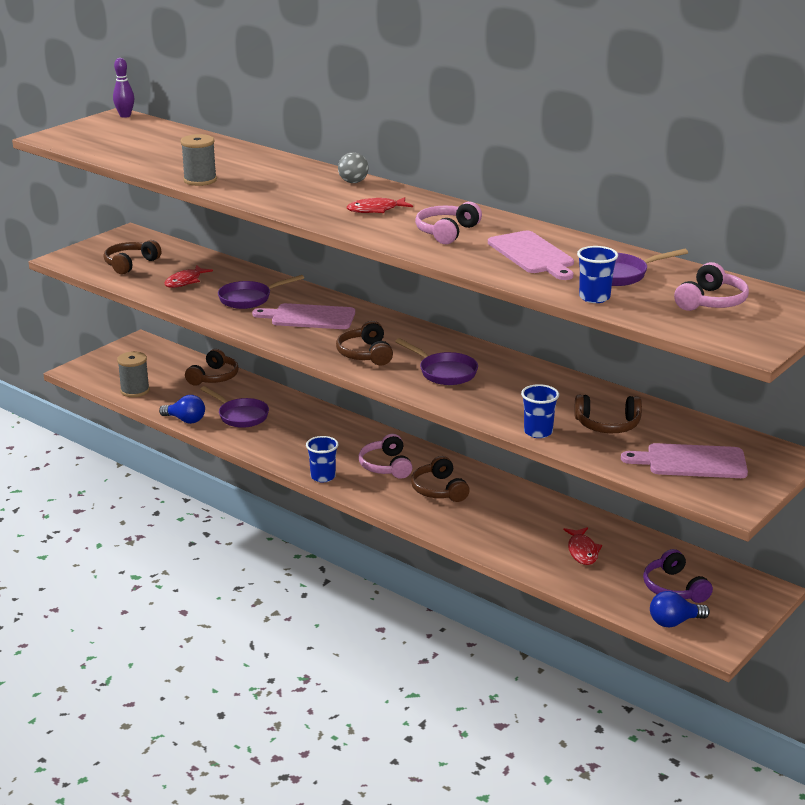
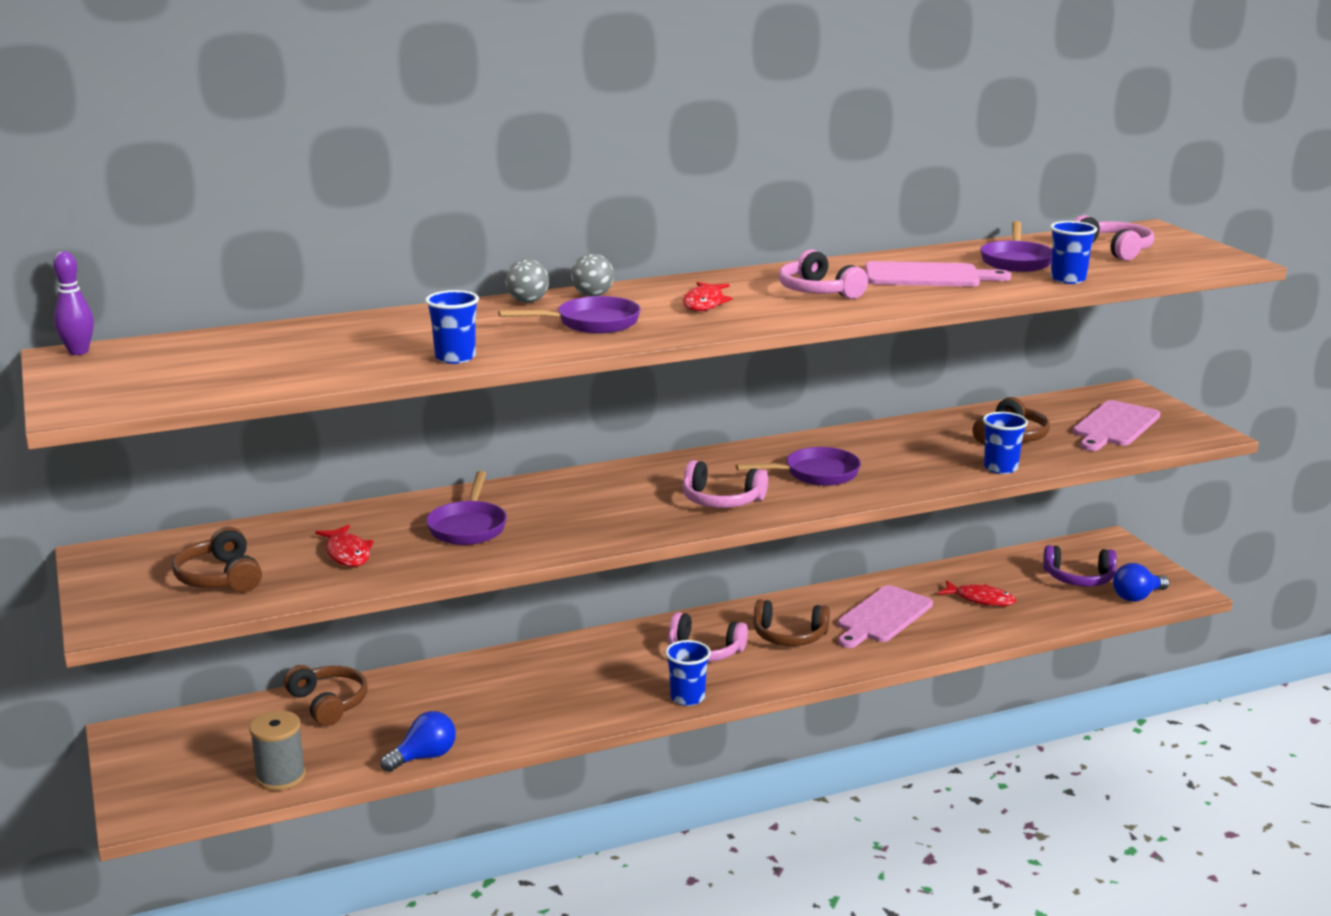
camera: 60 degrees left, 5 degrees down
grey spool [181,134,217,186] -> blue cup [425,290,479,364]
purple pan [201,386,269,428] -> purple pan moved to [498,296,641,333]
pink cutting board [252,303,355,329] -> pink cutting board moved to [838,585,933,648]
brown headphones [336,321,393,365] -> pink headphones [682,460,768,508]
blue light bulb [650,591,710,628] -> blue light bulb turned 45 degrees clockwise [1113,563,1169,602]
none -> grey ball [505,259,549,303]

